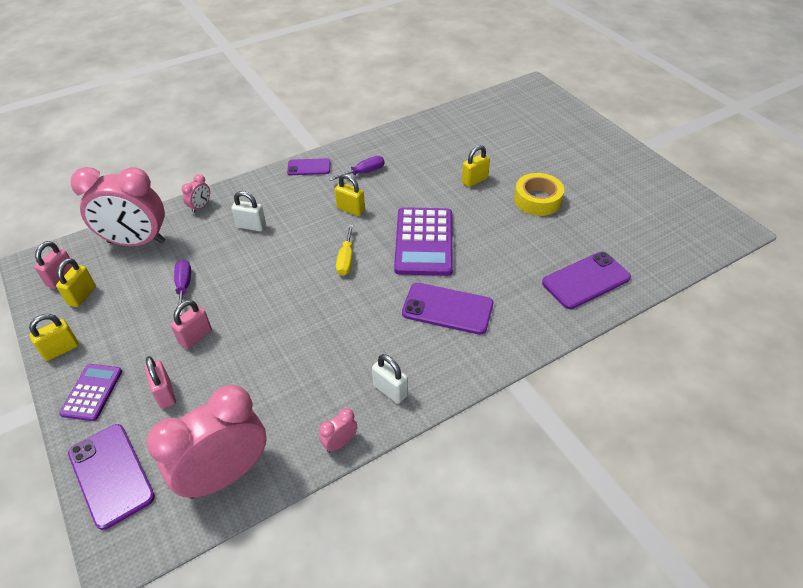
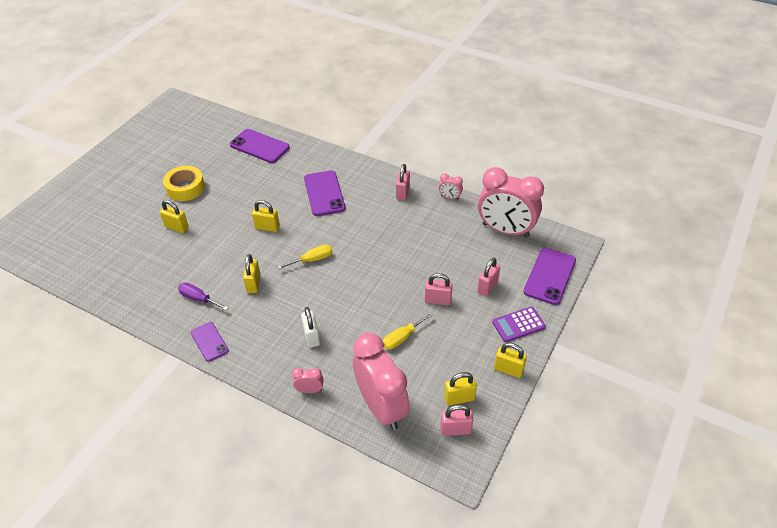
camera: 120 degrees left, 0 degrees up
purple screwdriver [174,260,191,316] -> yellow screwdriver [383,312,434,349]
white padlock [372,354,408,404] -> pink padlock [396,164,410,200]
purple calculator [394,207,453,276] -> yellow padlock [252,200,280,232]

